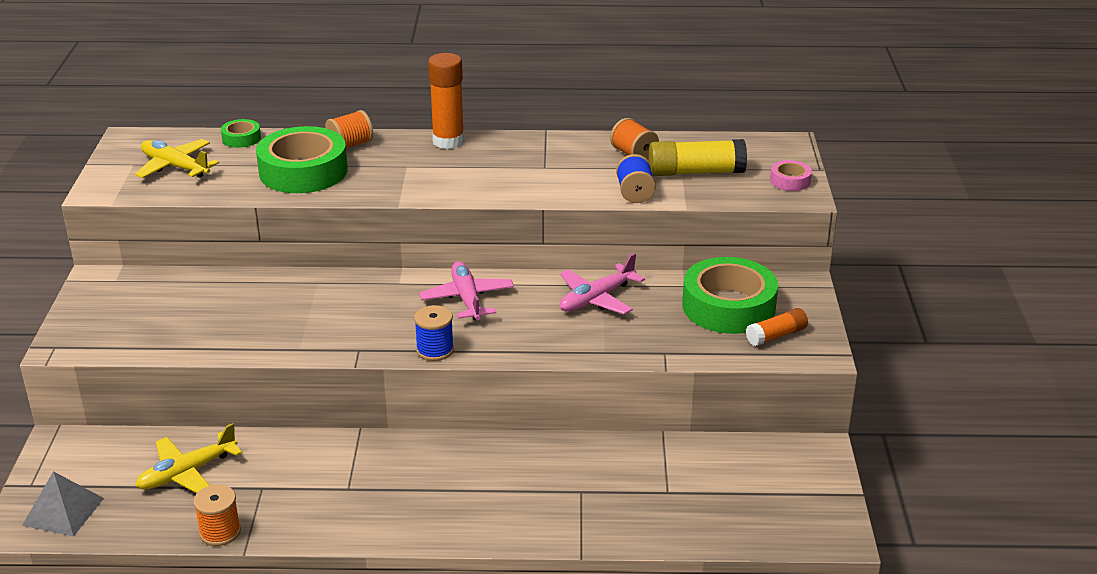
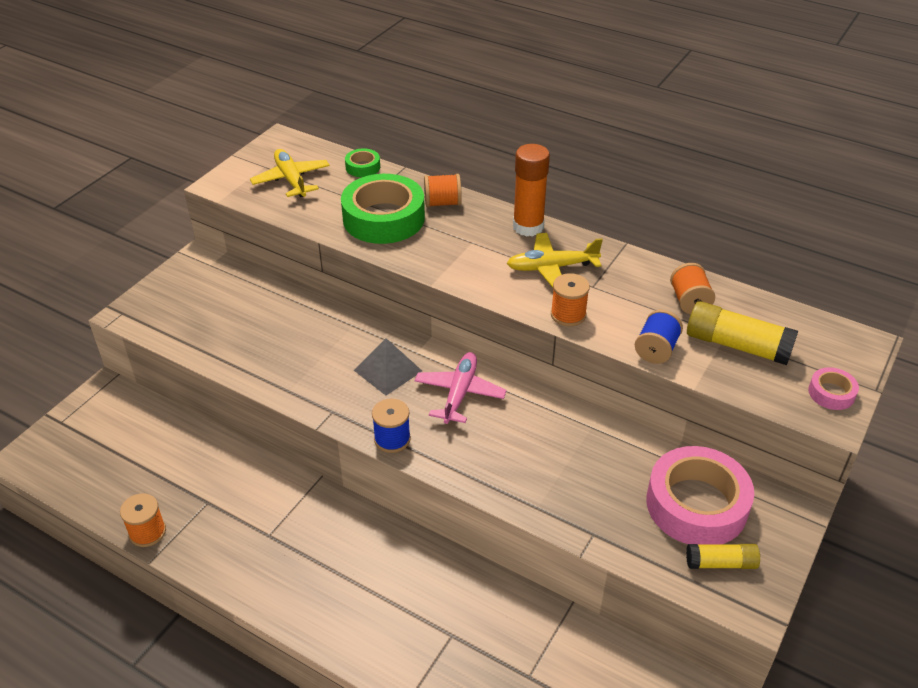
camera: 30 degrees right, 10 degrees up
grey pyramid [22,471,104,537] -> grey pyramid moved to [354,338,422,396]
yellow plane [135,423,242,493] -> yellow plane moved to [507,233,603,288]
pink plane [559,253,645,314] -> none
green tape [682,257,778,334] -> pink tape [646,446,754,545]
orange glue stick [746,308,808,346] -> yellow glue stick [686,544,760,569]
none -> orange spool [551,273,590,327]

